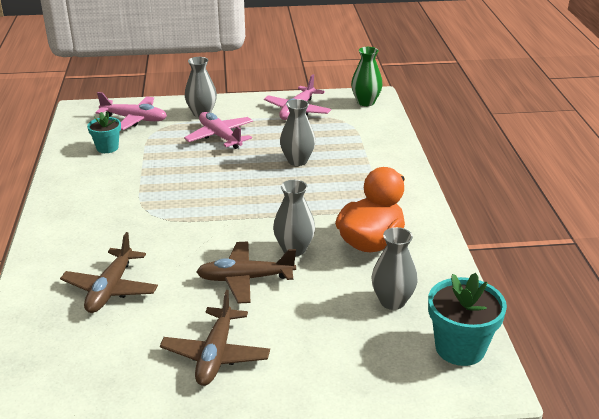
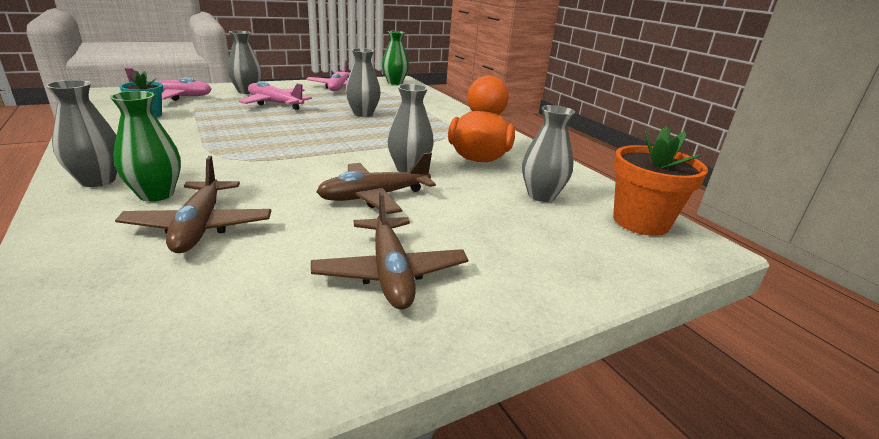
camera: 25 degrees left, 5 degrees down
turquoise flower pot [428,273,507,366] -> orange flower pot [613,126,708,236]
none -> grey vase [46,80,117,187]
none -> green vase [110,91,181,202]

